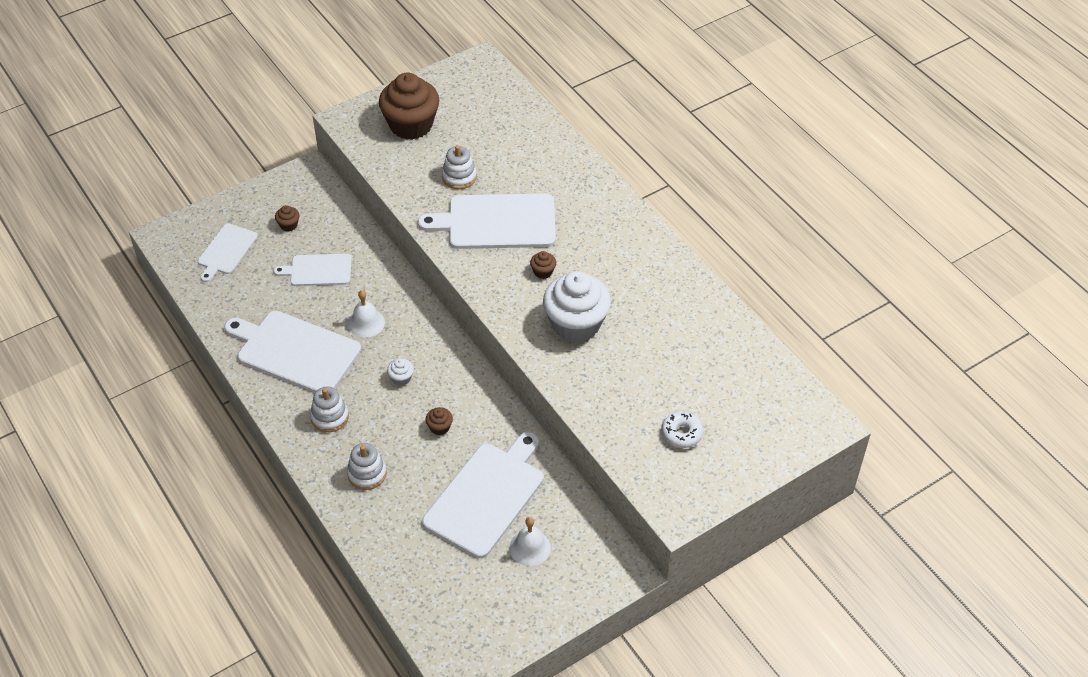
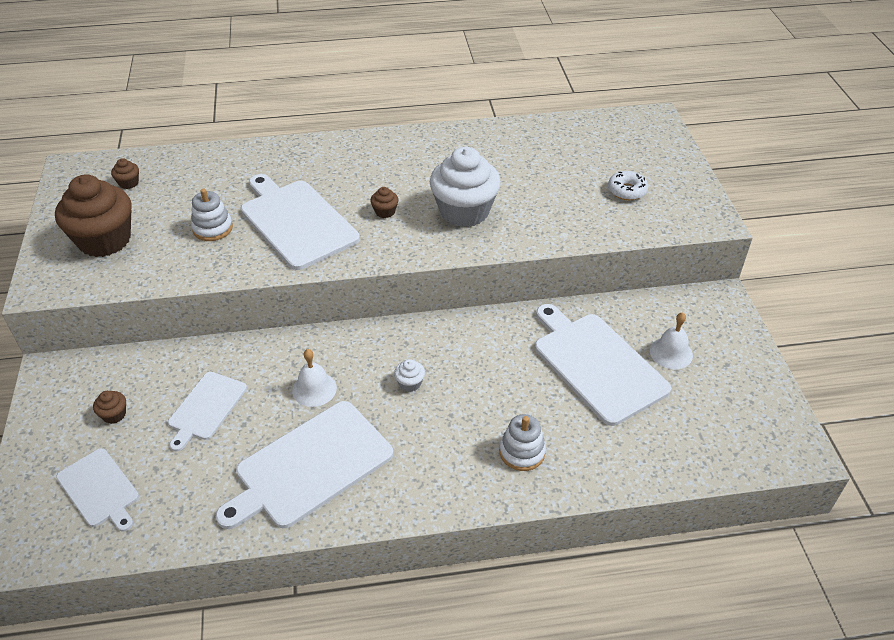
camera: 65 degrees left, 5 degrees down
white stacking toy [310,386,349,432] -> none
white cutting board [418,193,556,249] -> white cutting board turned 120 degrees clockwise [241,174,360,270]
brown cupcake [426,407,453,435] -> brown cupcake moved to [111,158,139,189]

